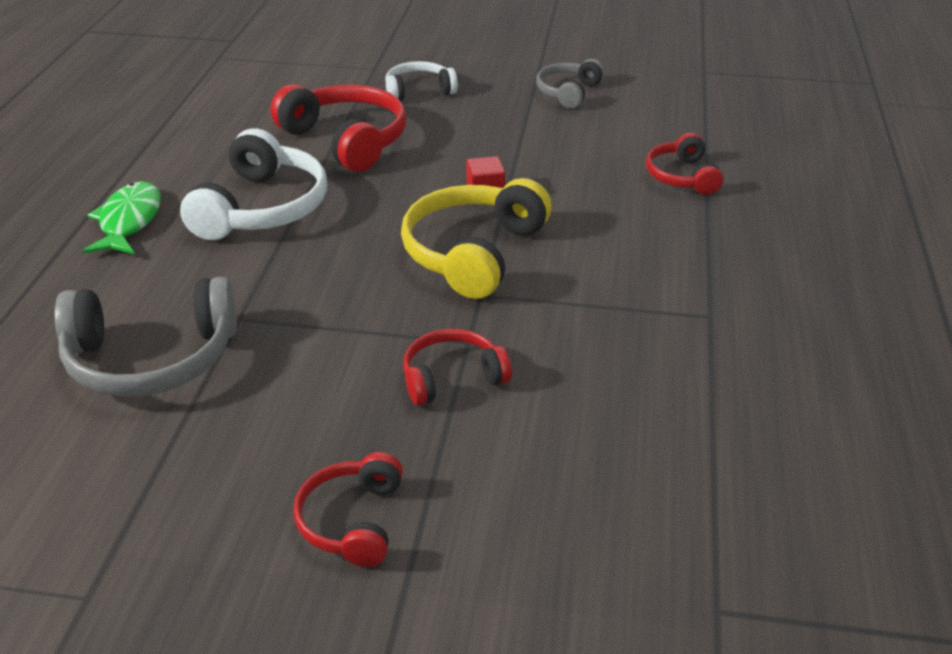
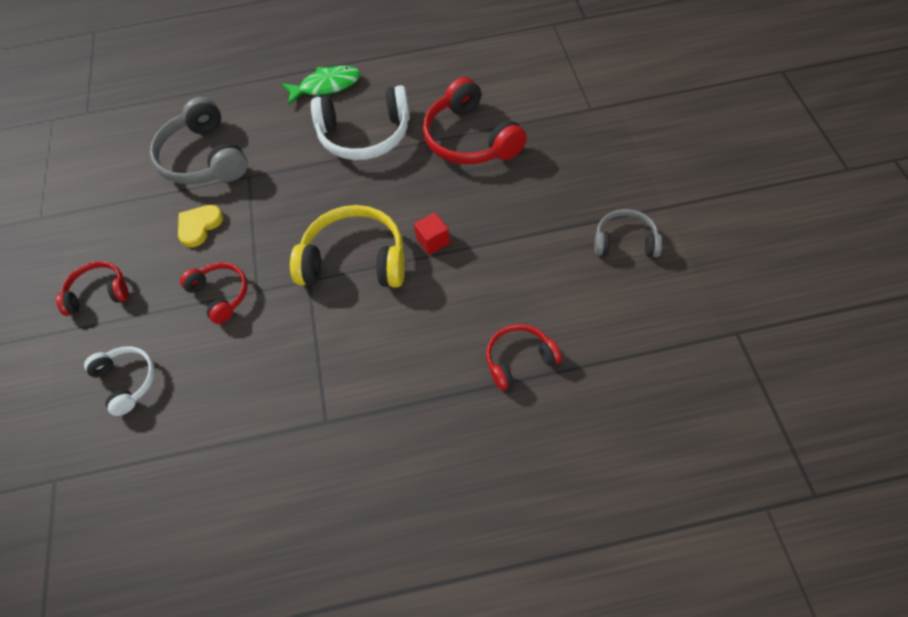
camera: 75 degrees right, 20 degrees up
red headphones [270,84,407,172] -> red headphones turned 120 degrees clockwise [423,77,527,164]
white headphones [385,61,458,101] -> white headphones moved to [84,346,155,416]
none -> yellow heart [178,205,223,247]

